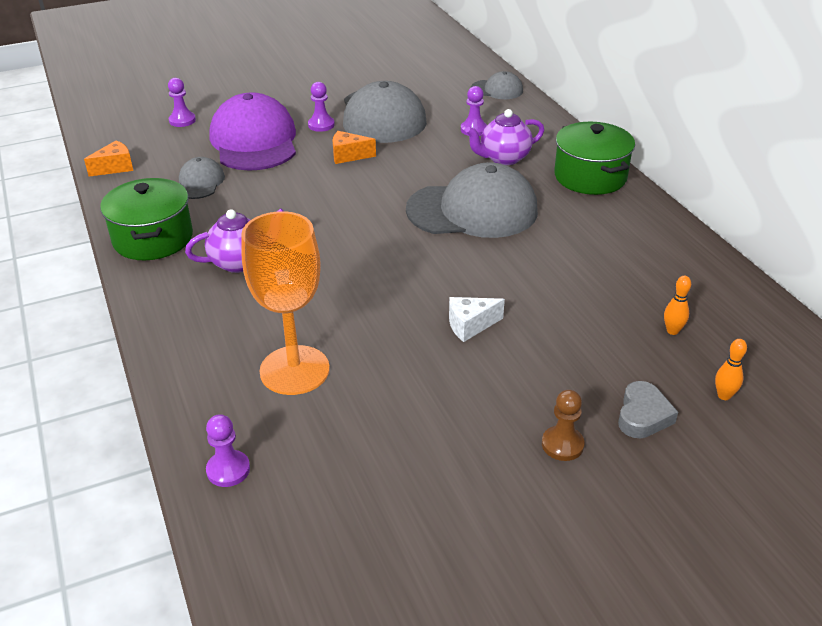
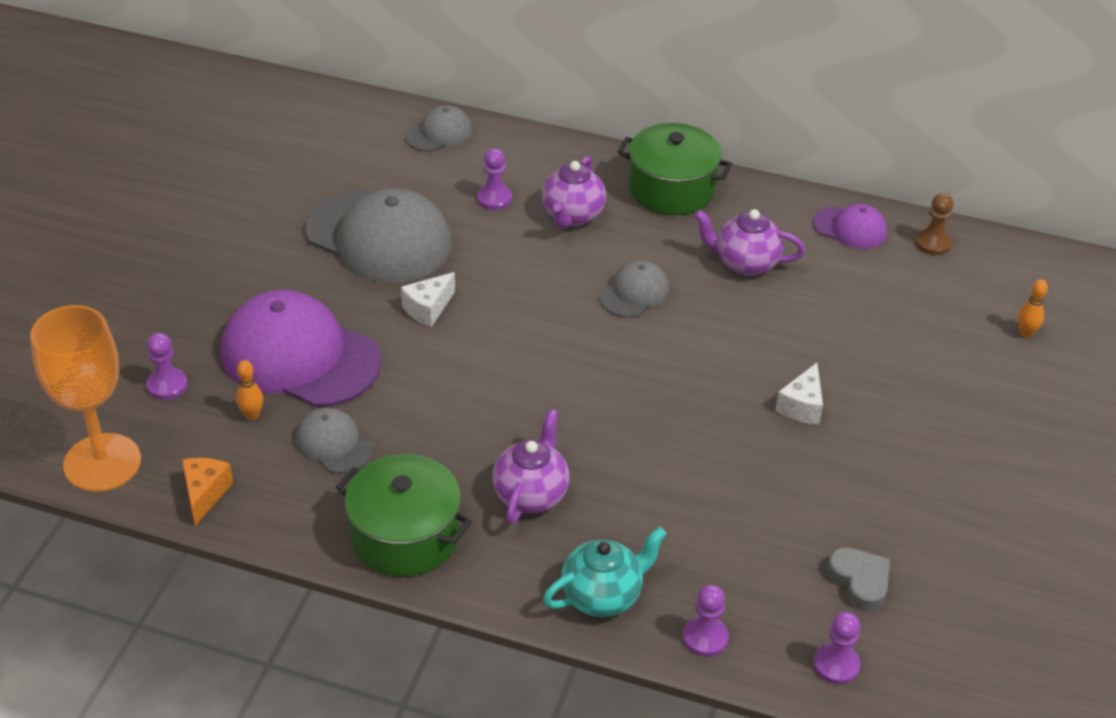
camera: 50 degrees left, 5 degrees up
orange goblet [241,211,330,395] -> orange goblet moved to [30,305,141,492]
purple pawn [308,82,335,132] -> purple pawn moved to [683,585,729,657]
orange cheese [333,131,376,164] -> white cheese [401,272,455,327]
grey cap [406,162,538,238] -> grey cap [600,260,669,318], size x0.49
brown pawn [542,389,585,461] -> brown pawn moved to [915,193,954,255]
grey heart [618,381,678,438] -> grey heart moved to [827,547,890,612]
orange bowling pin [664,276,691,335] -> orange bowling pin moved to [236,360,263,420]
none -> turquoise teapot [543,527,667,617]
none -> purple teapot [694,209,805,276]
none -> purple cap [813,204,887,249]

